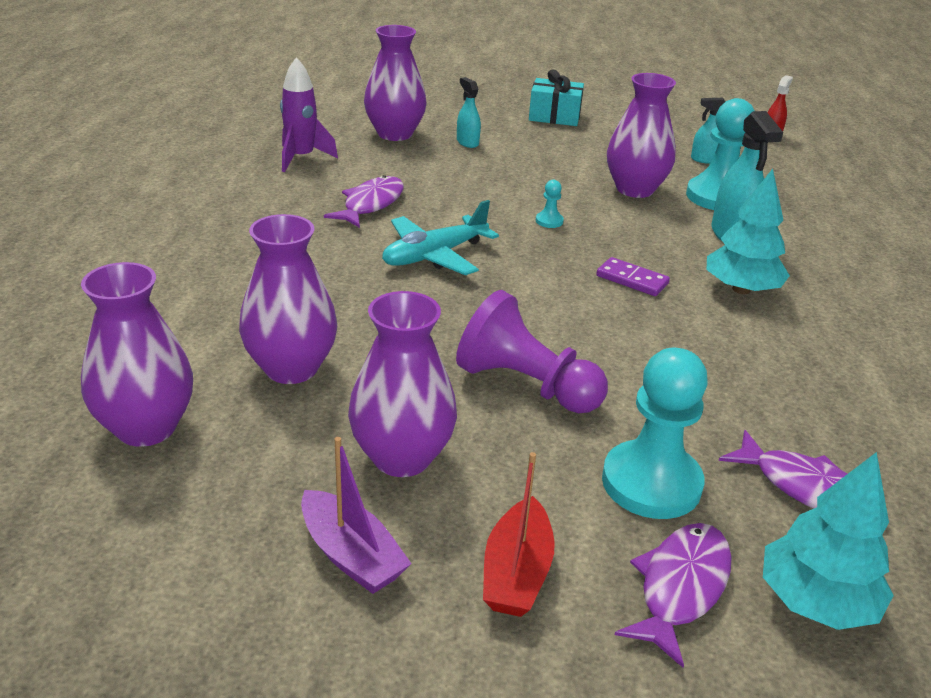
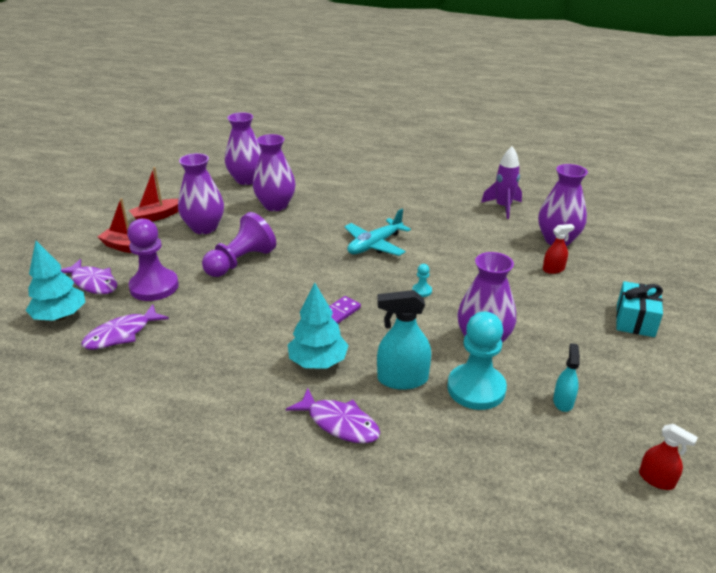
camera: 100 degrees right, 0 degrees up
purple boat [301,437,412,594] -> red boat [129,167,179,221]
purple fish [324,175,404,228] -> purple fish moved to [286,388,380,443]
turquoise plane [382,200,499,275] -> turquoise plane turned 105 degrees counterclockwise [345,209,411,256]
turquoise spray bottle [457,77,481,148] -> red spray bottle [543,224,575,274]
turquoise pawn [602,348,708,519] -> purple pawn [127,218,179,301]

